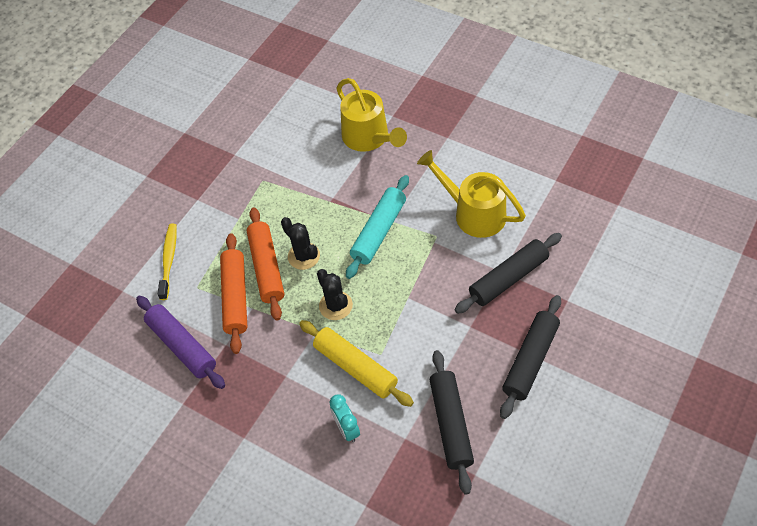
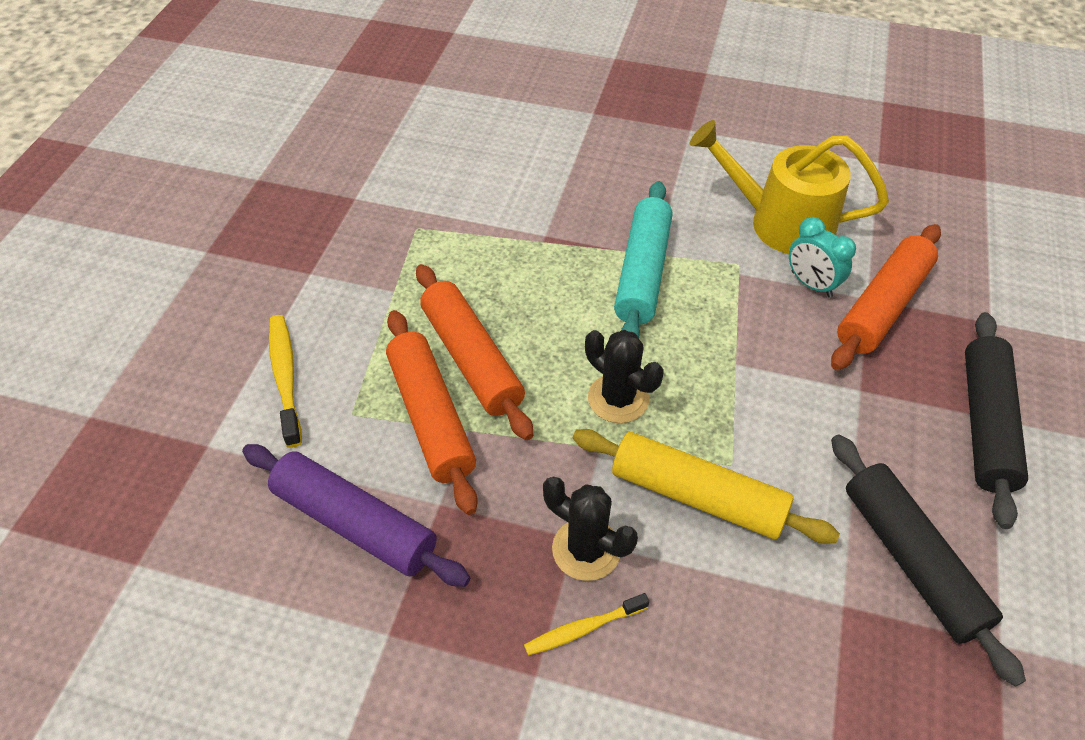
camera: 20 degrees left, 5 degrees down
black cactus [281,217,320,270] -> black cactus moved to [543,477,638,581]
turquoise clock [329,394,360,442] -> turquoise clock moved to [789,217,856,297]
yellow watering can [336,78,407,152] -> none
black rolling pin [455,233,562,314] -> orange rolling pin [831,224,941,370]
none -> yellow toothbrush [524,593,649,656]

